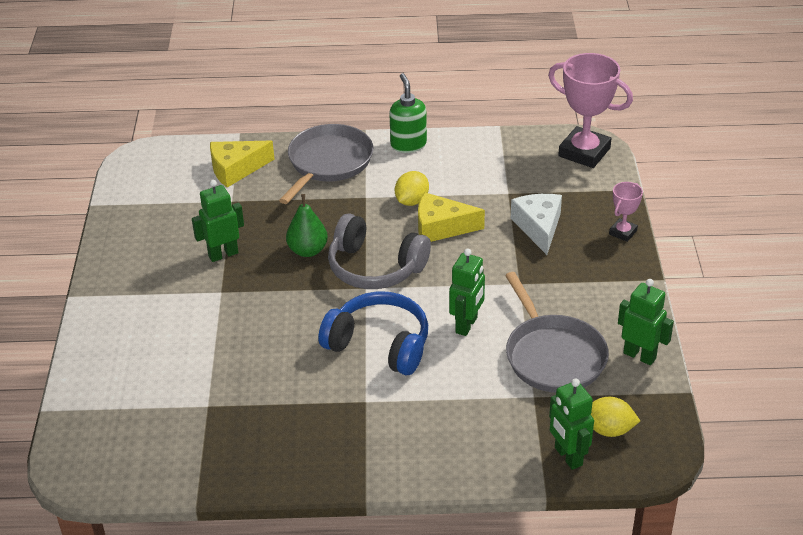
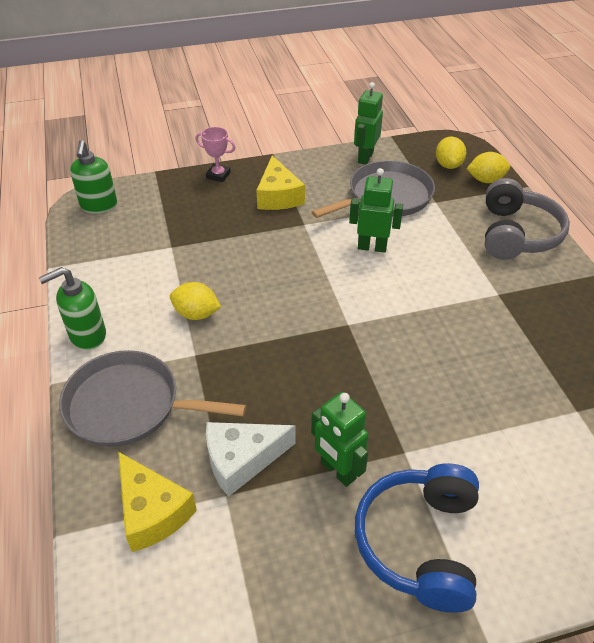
camera: 105 degrees left, 5 degrees up
green pear [286,194,328,257] -> none
blue headphones [318,291,428,375] -> blue headphones moved to [355,463,479,613]
grey headphones [328,214,431,289] -> grey headphones moved to [485,178,570,260]
yellow cheese [418,192,485,242] -> yellow cheese moved to [256,156,305,210]
white cheese [511,194,562,255] -> white cheese moved to [206,422,295,497]
pink trophy [548,53,633,168] -> green soap dispenser [70,140,117,214]
green robot [549,379,594,470] -> yellow lemon [467,152,510,183]

